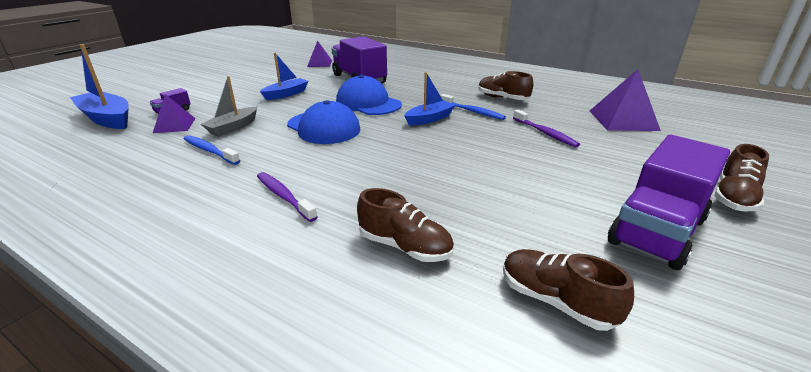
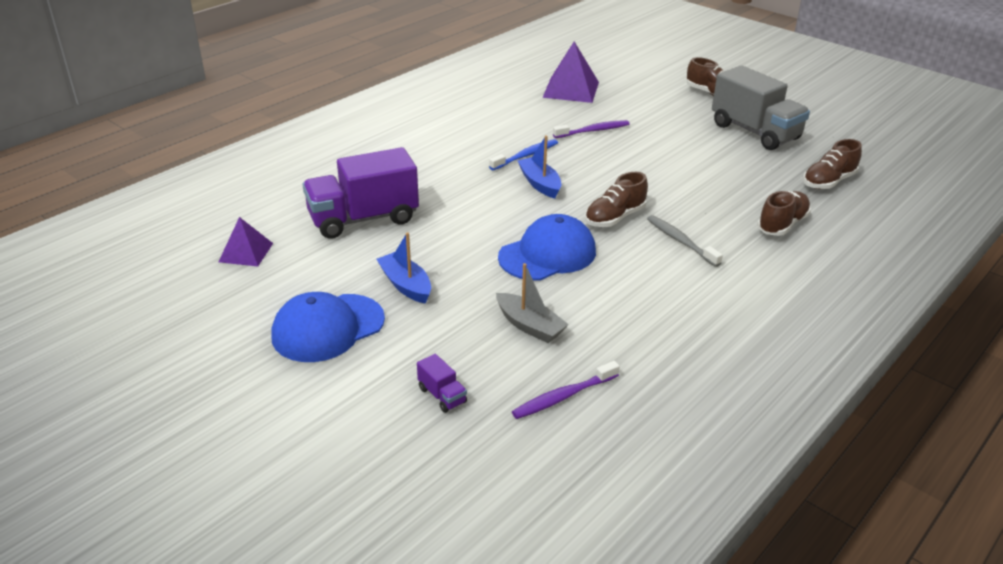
camera: 80 degrees left, 5 degrees up
blue boat [70,44,129,129] -> none
purple pyramid [153,94,196,133] -> none
blue toothbrush [184,135,240,165] -> none
purple toothbrush [257,172,318,222] -> purple toothbrush moved to [512,361,620,419]
blue cap [336,75,402,115] -> blue cap moved to [271,292,385,362]
brown shoe [478,71,533,100] -> brown shoe moved to [585,172,648,227]
purple truck [608,135,730,270] -> grey truck [712,65,810,150]
none -> grey toothbrush [647,215,723,267]

